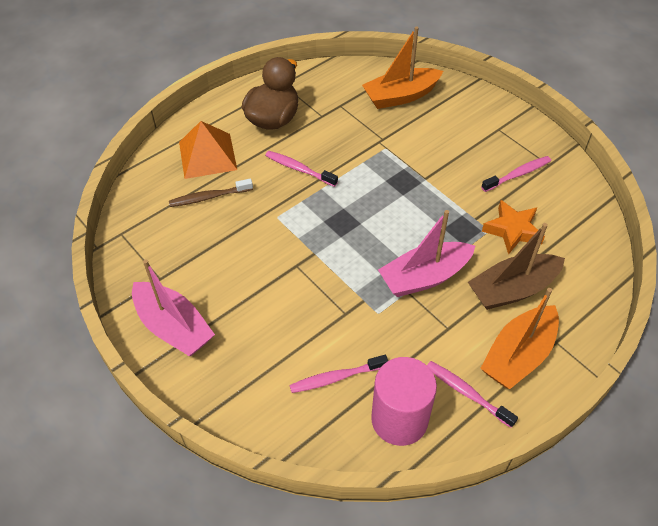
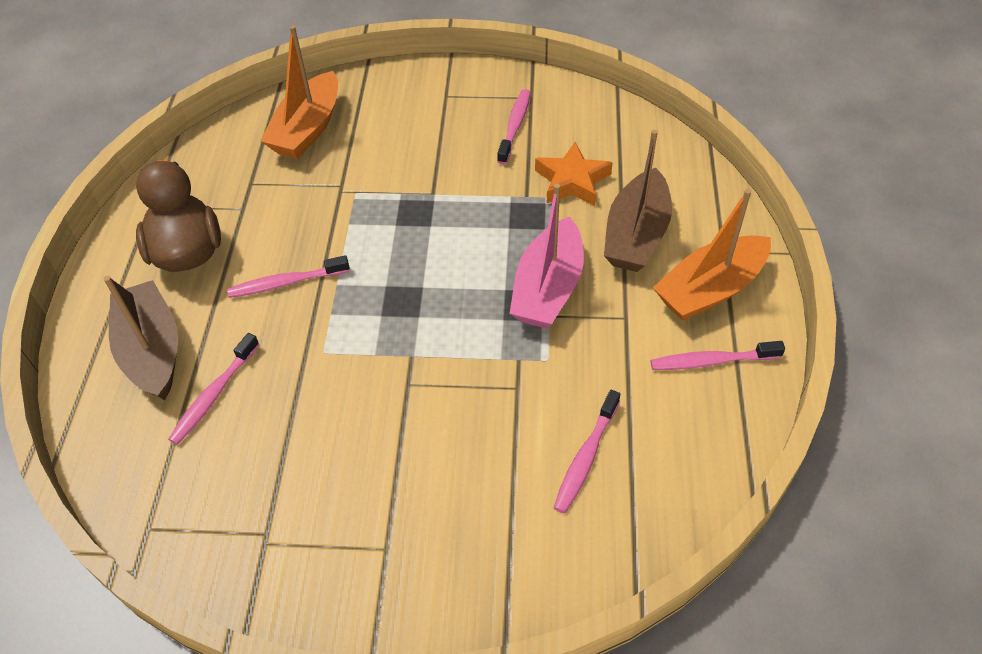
camera: 45 degrees left, 0 degrees up
pink boat [132,259,215,356] -> none
brown toothbrush [169,179,253,207] -> pink toothbrush [168,333,260,445]
orange pyramid [179,121,237,179] -> brown boat [103,276,178,400]
pink cylinder [371,357,437,446] -> none
orange boat [480,288,559,389] -> orange boat turned 60 degrees clockwise [653,189,771,321]

